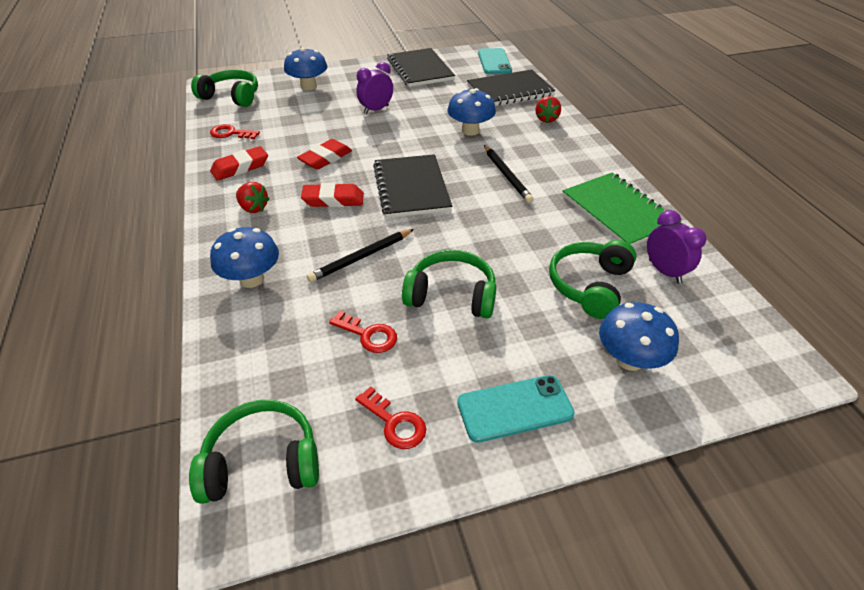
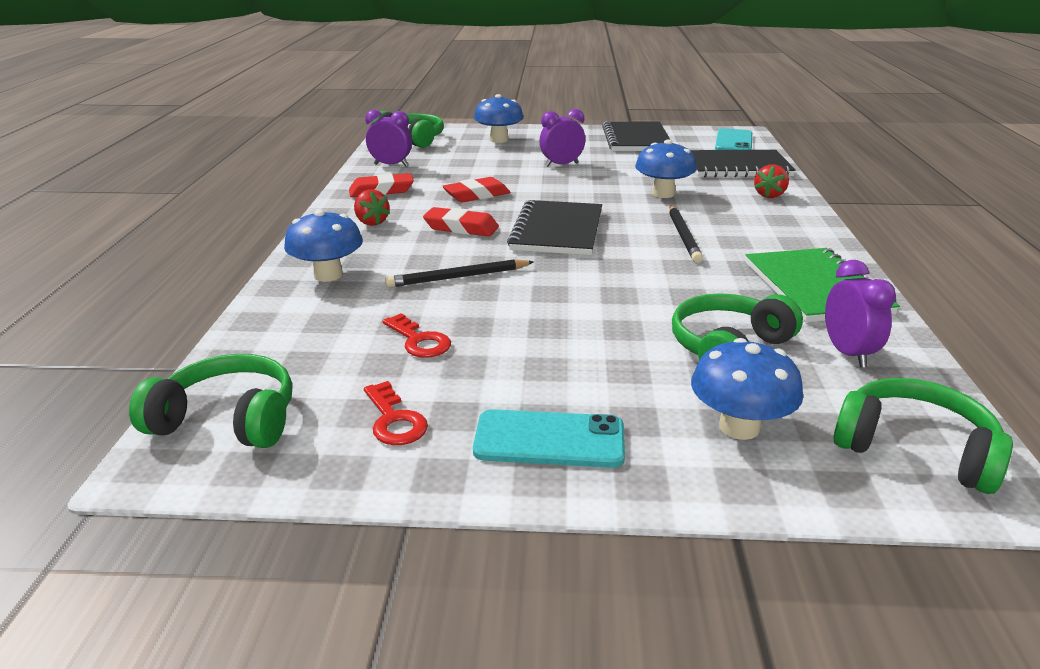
camera: 20 degrees right, 15 degrees down
red key [210,124,260,139] -> purple clock [365,110,412,166]
green headphones [402,250,497,318] -> green headphones moved to [833,378,1013,494]

